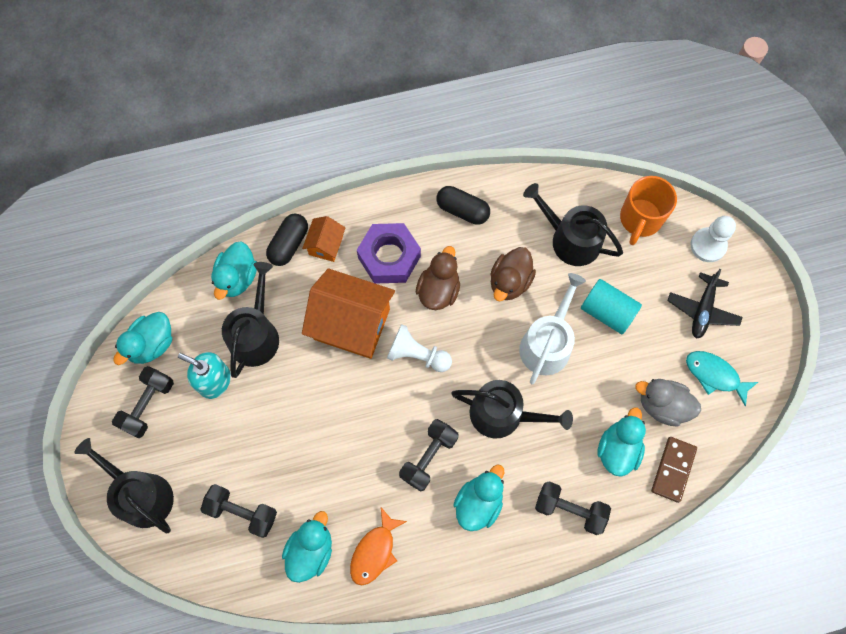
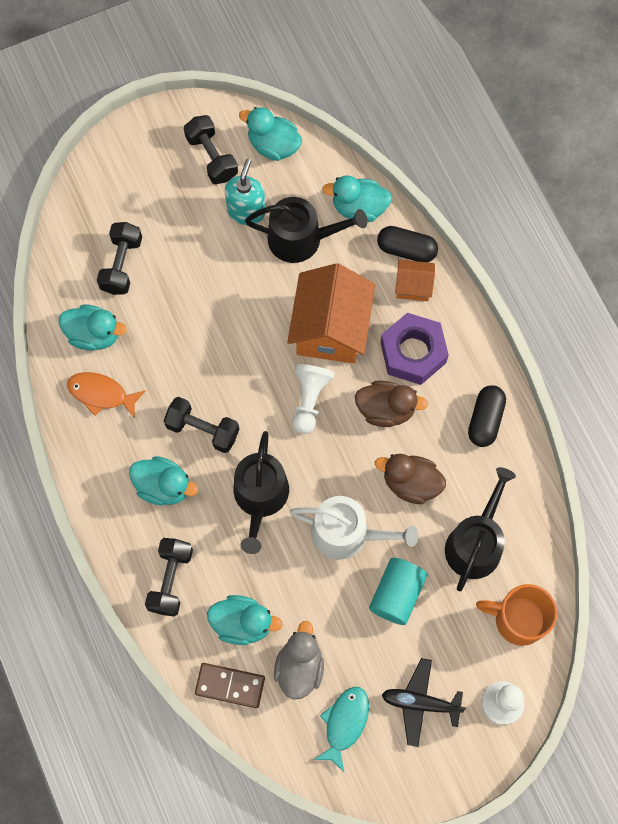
camera: 80 degrees right, 0 degrees up
black watering can [74,438,174,534] -> none
black dumbbell [112,366,174,438] -> black dumbbell turned 45 degrees clockwise [184,115,238,184]

